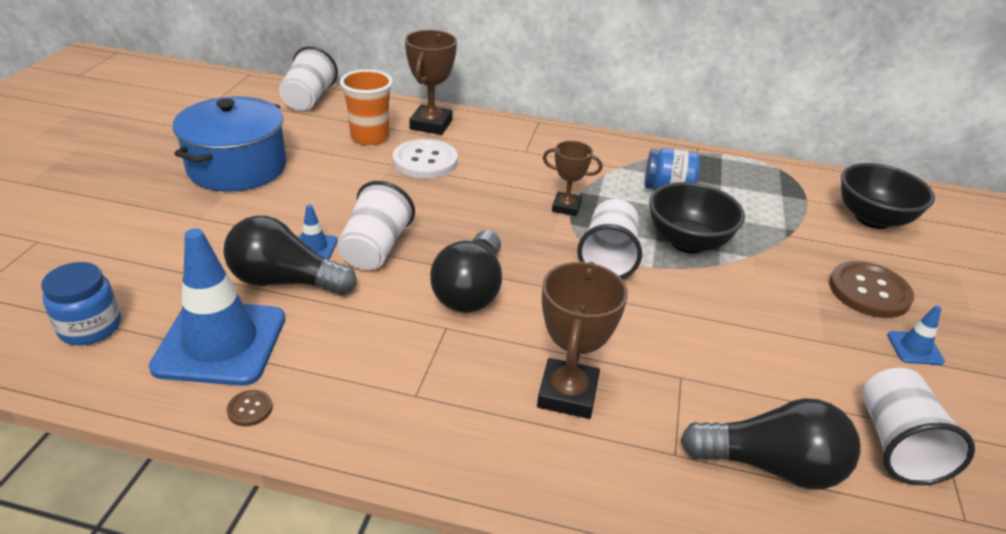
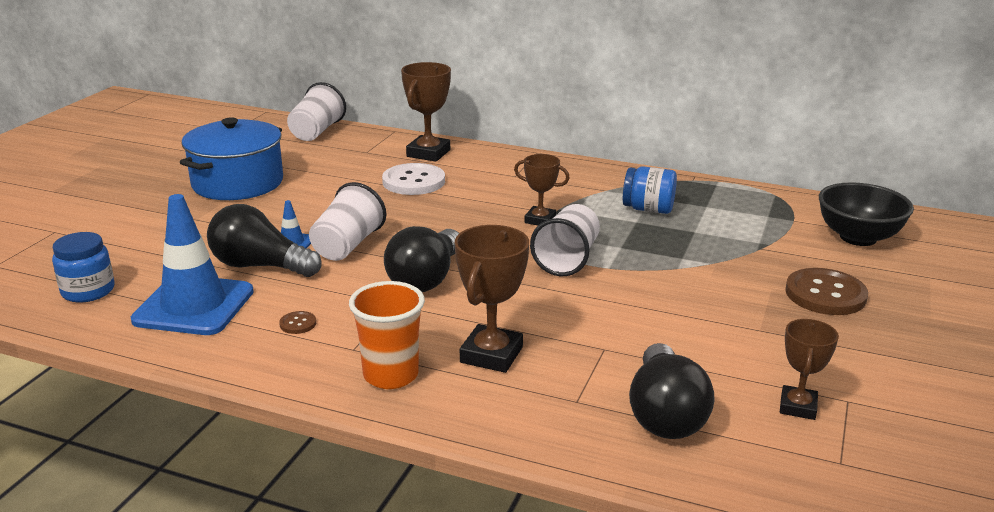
camera: 10 degrees right, 10 degrees down
brown button [227,390,273,426] -> brown button moved to [279,311,316,334]
orange cup [340,69,393,145] -> orange cup moved to [349,281,425,389]
black bowl [649,182,745,253] -> none
black light bulb [681,398,861,490] -> black light bulb turned 75 degrees clockwise [629,343,715,439]
white cup [862,368,975,485] -> brown trophy [780,319,839,420]
blue traffic cone [887,305,945,365] -> none

